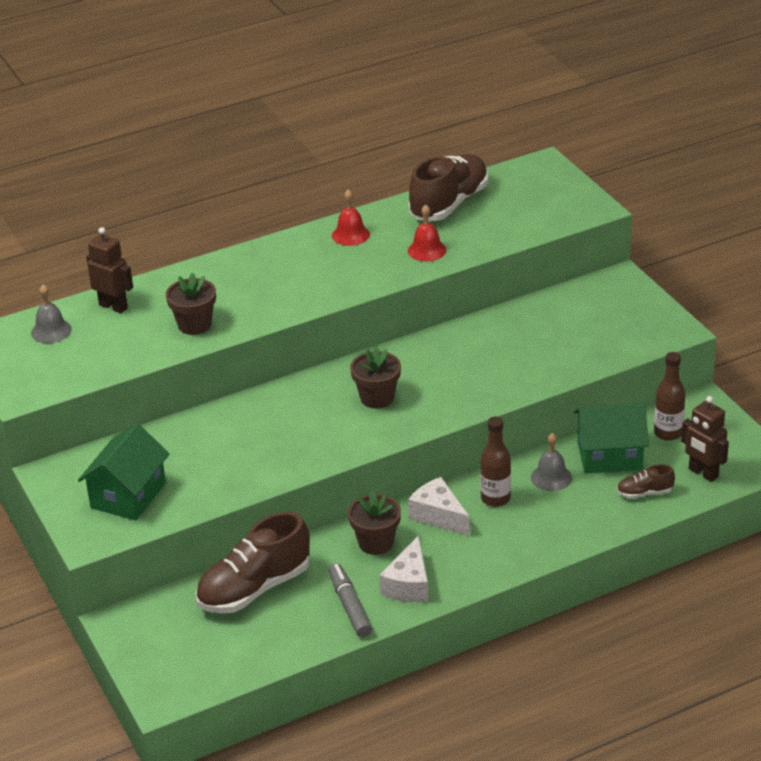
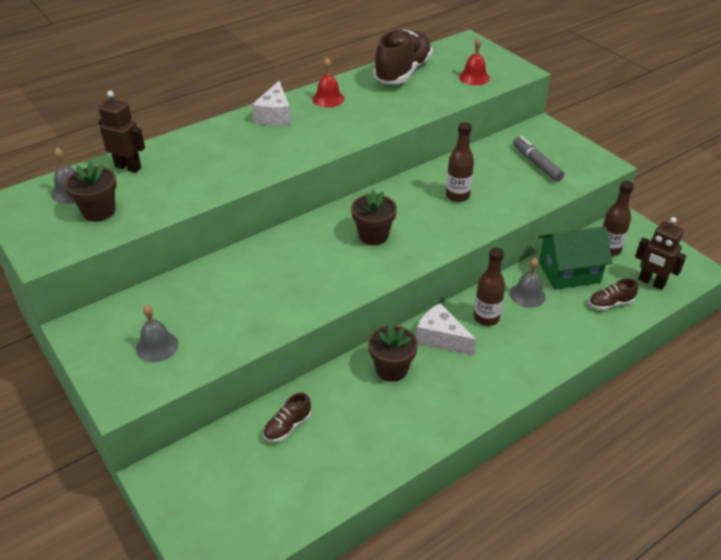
camera: 10 degrees left, 5 degrees up
green house [78,423,169,521] -> grey bell [136,305,178,362]
brown flower pot [166,272,216,335] -> brown flower pot moved to [65,161,117,222]
brown shoe [195,511,310,613] -> brown shoe [263,392,311,442], size x0.46
grey marker [328,563,372,637] -> grey marker moved to [513,136,564,182]
white cheese [379,536,429,602] -> white cheese moved to [252,81,291,126]
red bell [408,204,446,262] -> red bell moved to [459,37,490,85]
none -> brown bottle [446,122,474,202]

